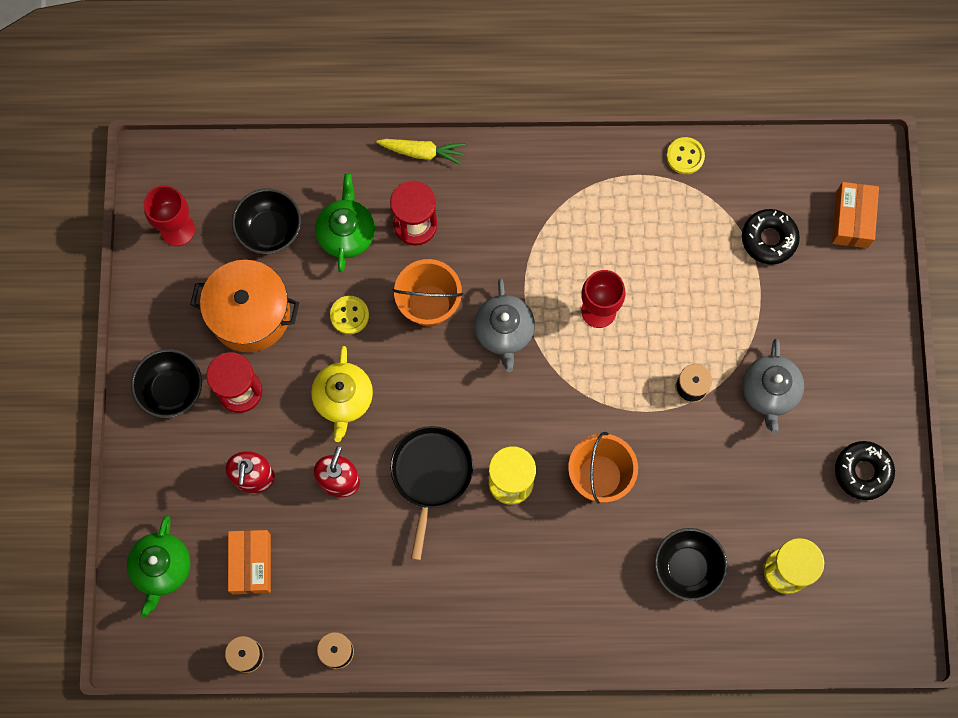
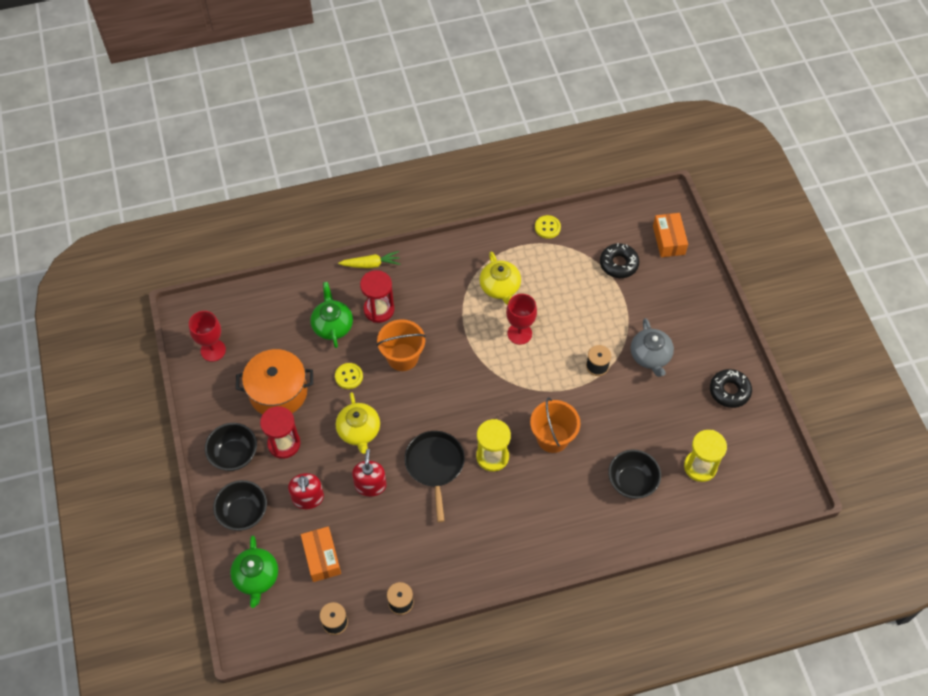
camera: 15 degrees left, 15 degrees down
black bowl [232,188,301,254] -> black bowl moved to [213,480,267,531]
grey teapot [474,279,535,372] -> none
none -> yellow teapot [480,251,521,305]

